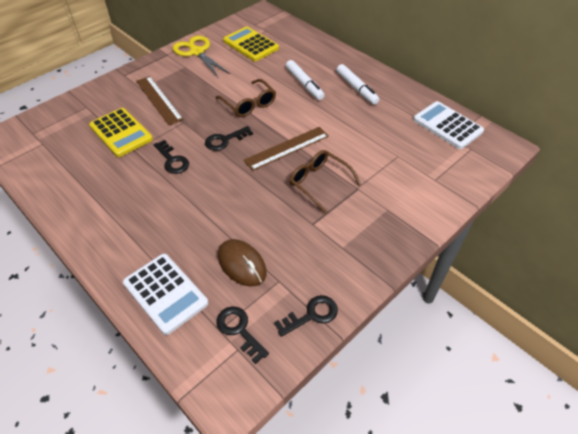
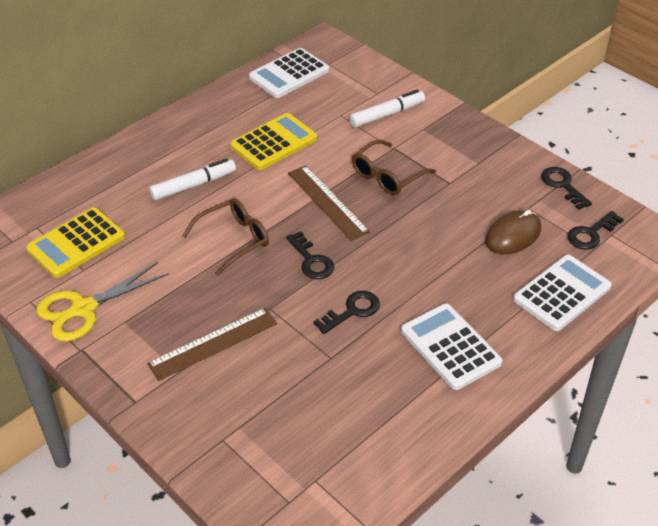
camera: 90 degrees left, 5 degrees down
yellow calculator [89,108,153,157] -> yellow calculator moved to [230,113,317,170]
white marker [336,64,380,105] -> white marker moved to [349,90,425,127]
none -> white calculator [401,303,503,390]

